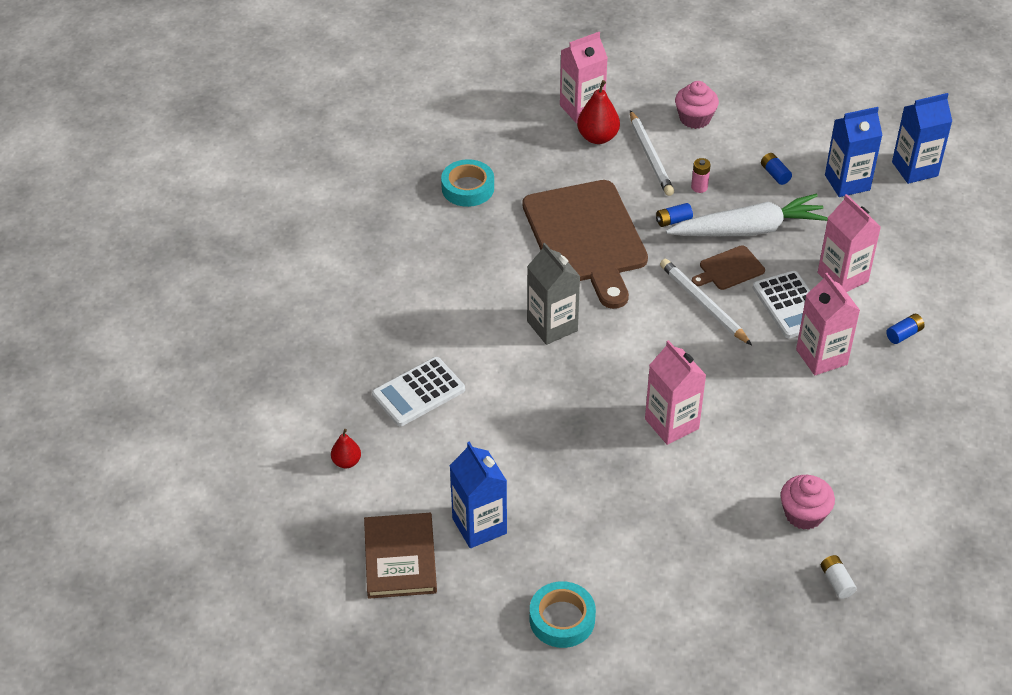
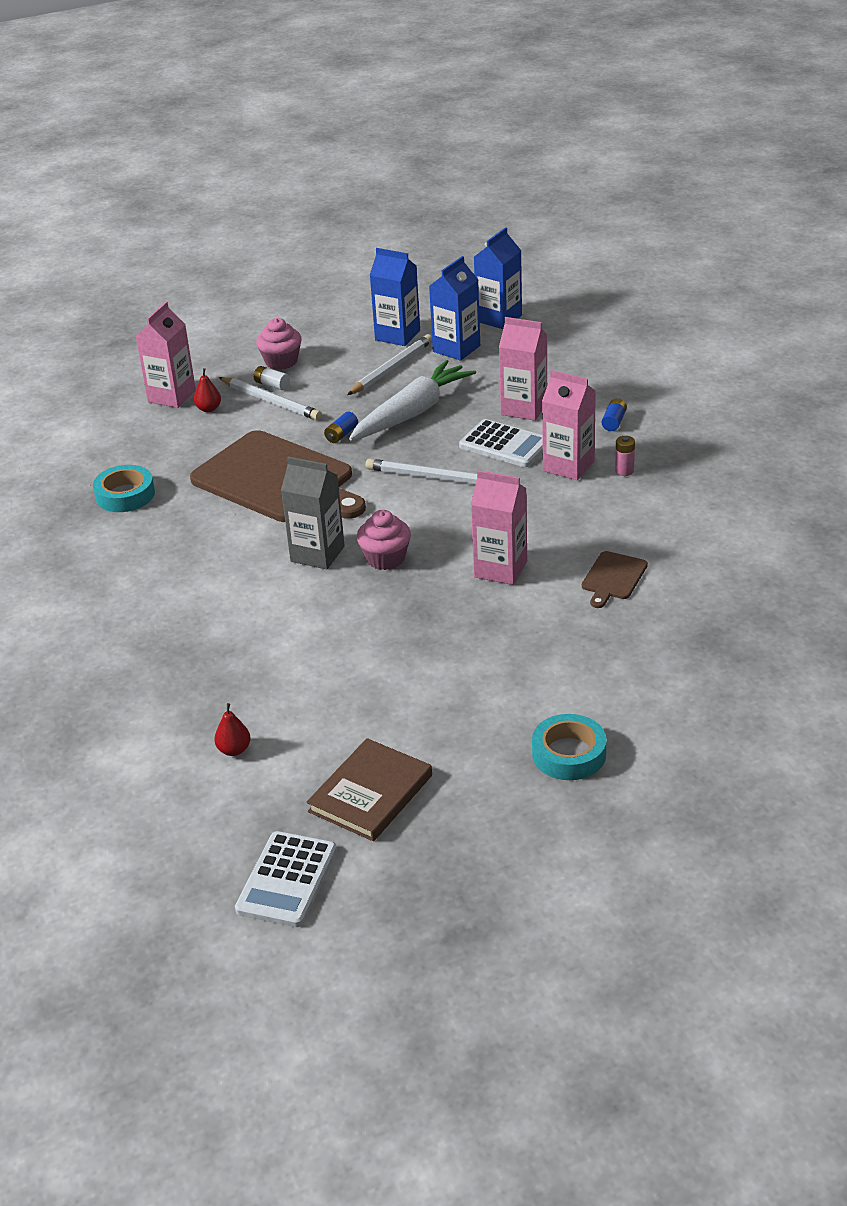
camera: 35 degrees left, 10 degrees down
brown book [364,513,437,599] -> brown book turned 75 degrees clockwise [307,738,432,841]
white calculator [372,357,465,426] -> white calculator moved to [235,831,337,927]
blue carton [450,442,507,548] -> blue carton moved to [370,248,420,346]
red pear [577,80,620,144] -> red pear [194,368,221,412], size x0.60
pink battery [691,158,711,193] -> pink battery moved to [615,436,635,476]
brown cutting board [692,245,765,290] -> brown cutting board moved to [582,551,648,608]
blue battery [761,153,792,185] -> white pencil [347,334,432,395]
pink cupcake [781,475,835,530] -> pink cupcake moved to [357,510,411,570]
white battery [821,555,857,599] -> white battery moved to [254,366,290,390]

